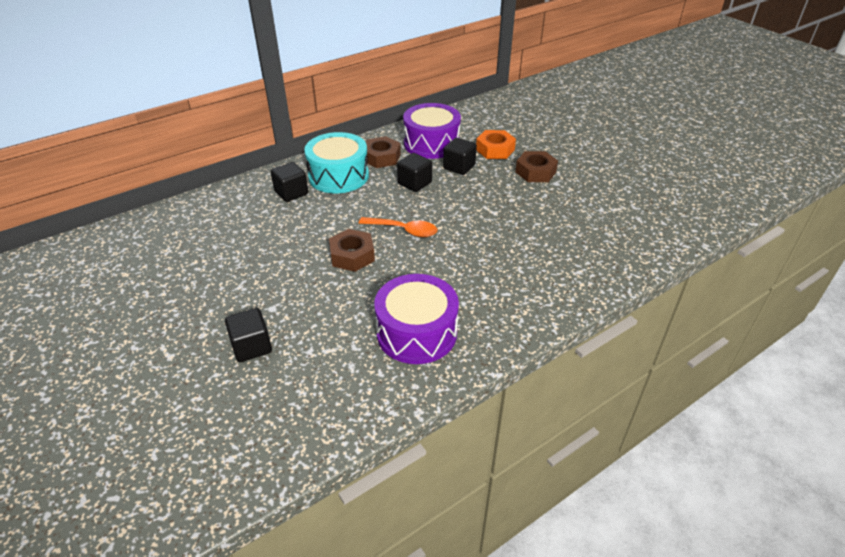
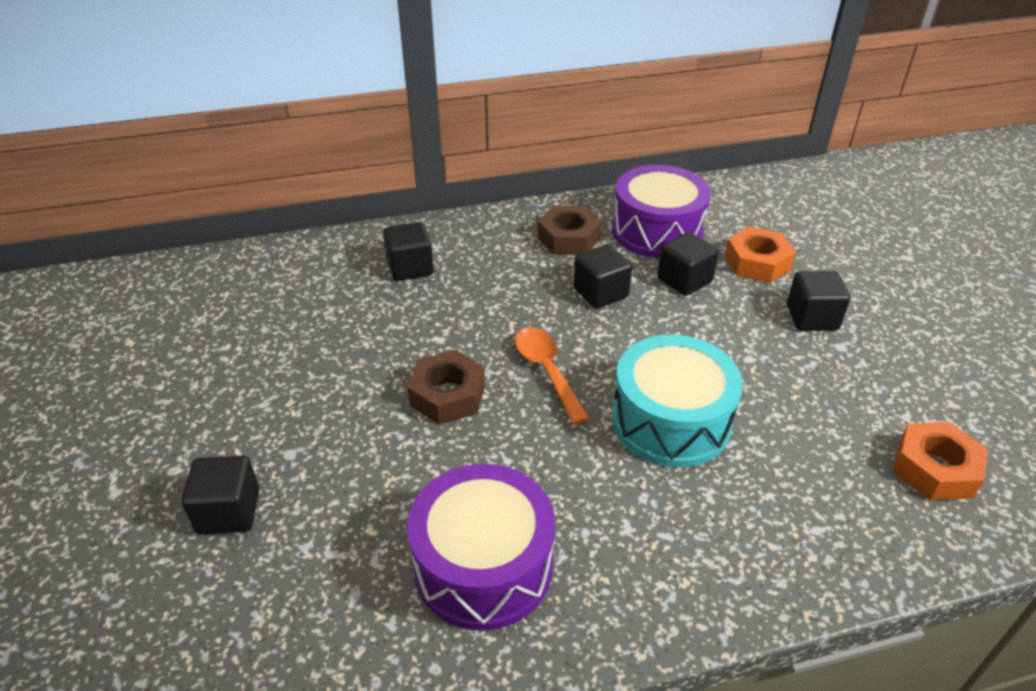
camera: 20 degrees right, 0 degrees up
turquoise drum [304,132,369,193] -> turquoise drum moved to [612,335,743,468]
orange spoon [359,217,438,237] -> orange spoon turned 150 degrees counterclockwise [515,327,590,425]
brown nut [515,151,558,182] -> black cube [787,271,850,330]
none -> orange nut [893,422,988,501]

